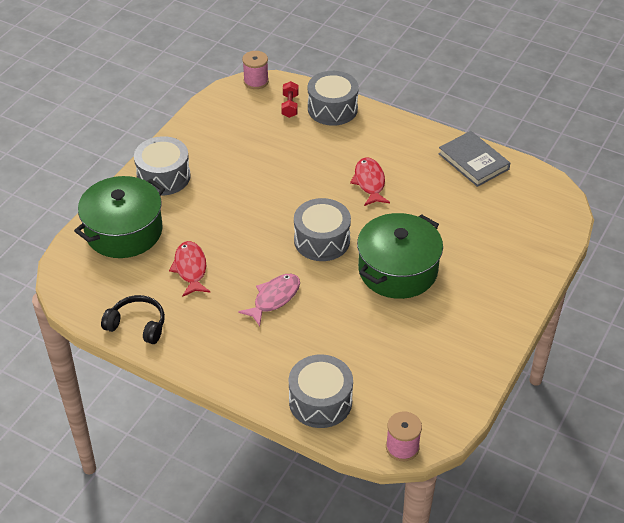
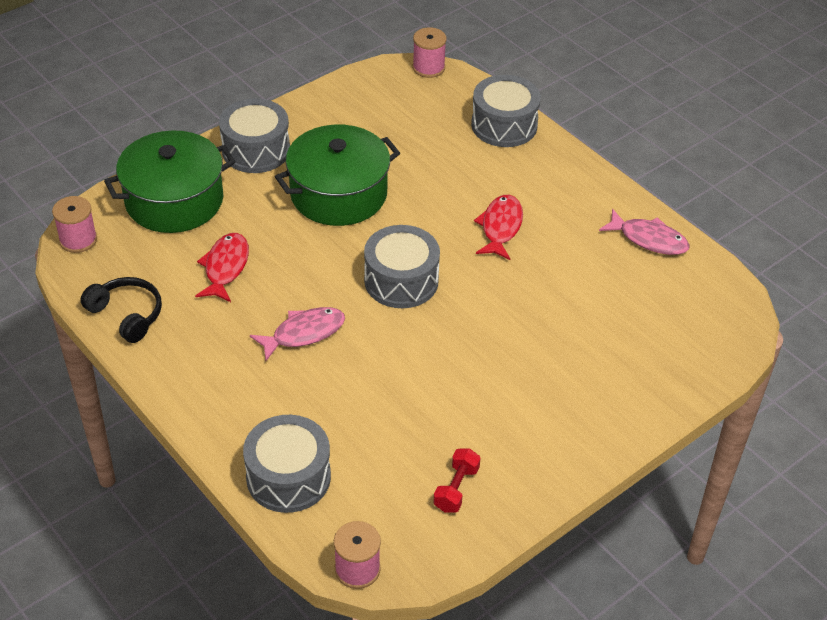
camera: 20 degrees right, 0 degrees up
red dumbbell [281,81,299,118] -> red dumbbell moved to [433,448,481,513]
green pot [357,213,443,299] -> green pot moved to [275,125,400,226]
grey book [438,131,510,187] -> pink fish [599,209,690,255]
none -> pink spool [52,196,97,253]

